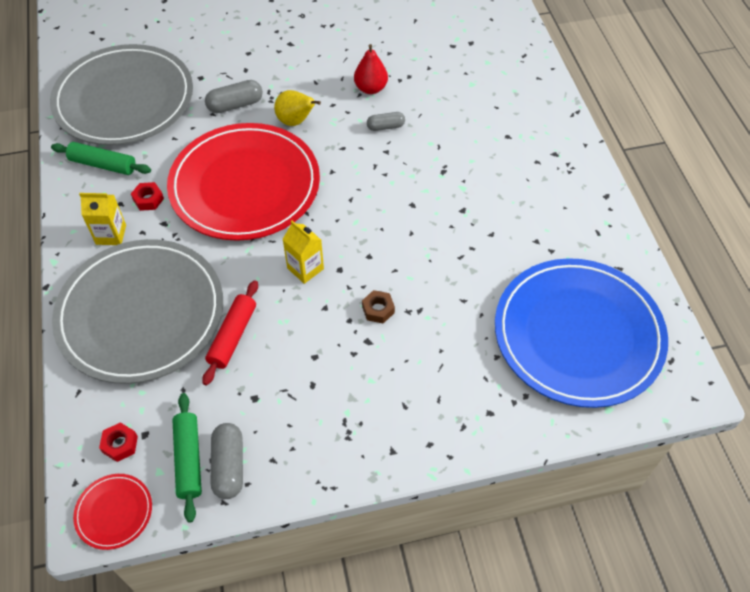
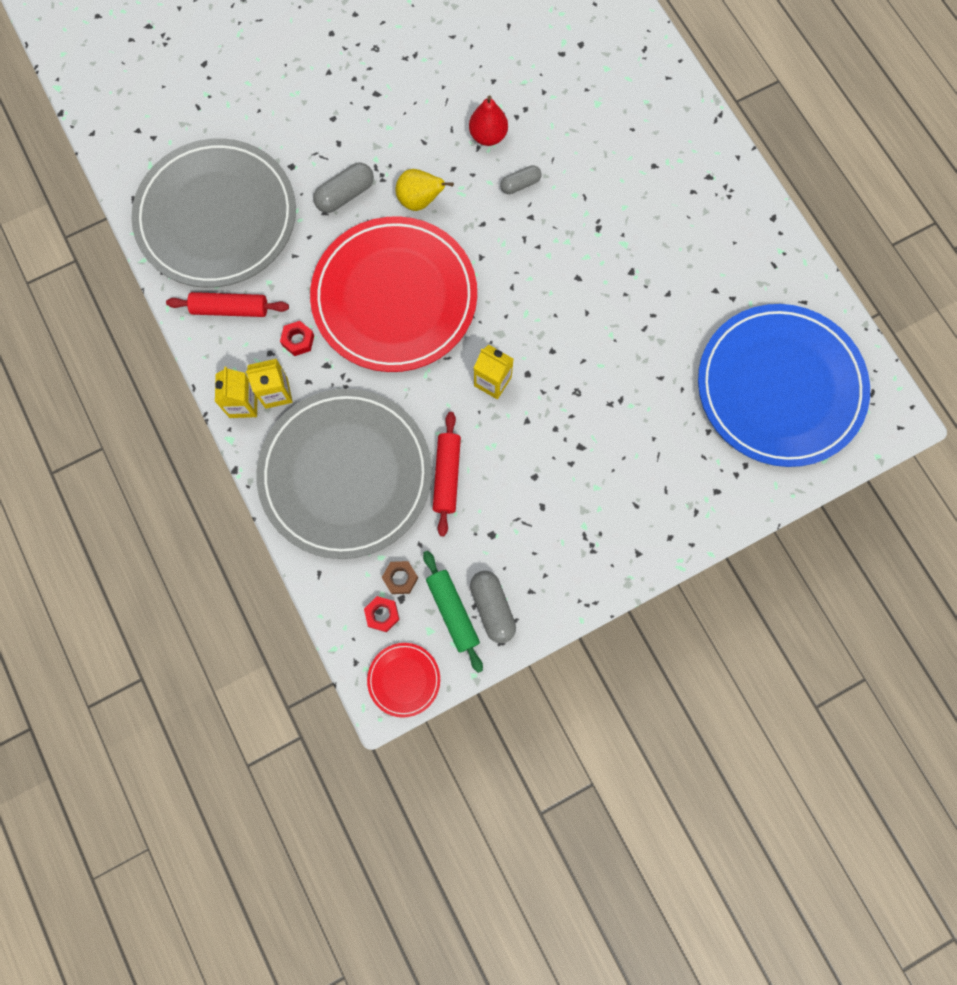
camera: 15 degrees left, 20 degrees up
green rolling pin [51,142,151,175] -> red rolling pin [166,292,289,317]
brown nut [362,290,395,323] -> brown nut moved to [382,561,418,594]
none -> yellow carton [215,367,258,418]

